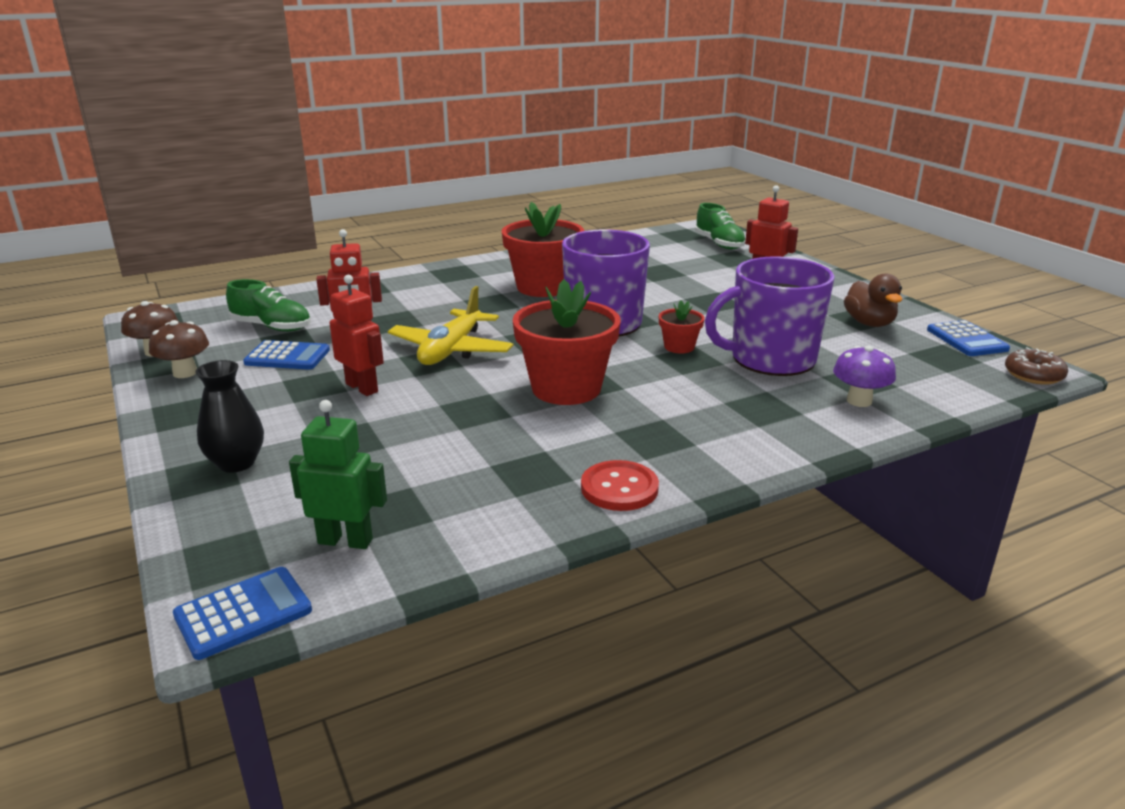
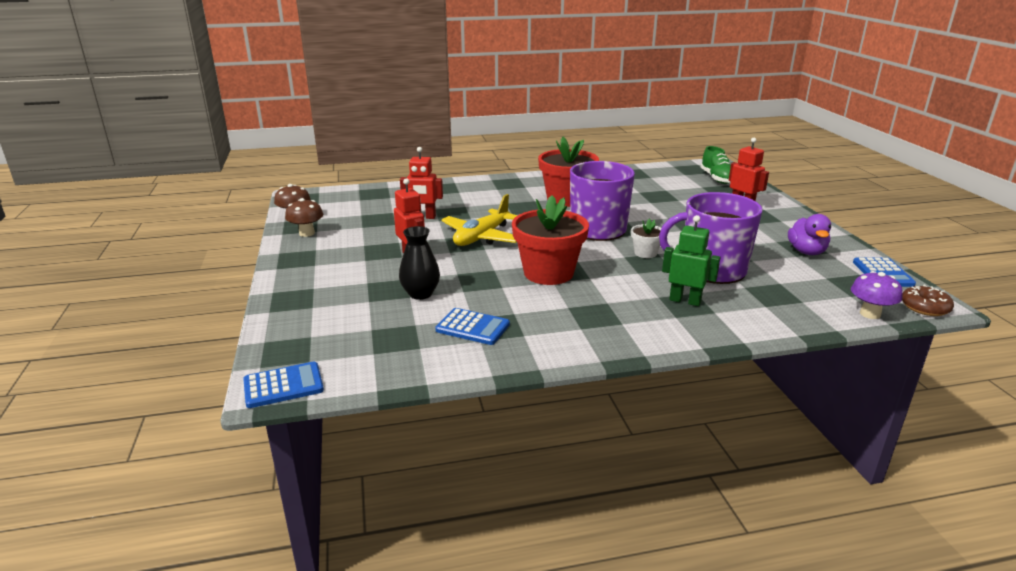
camera: 15 degrees right, 0 degrees up
black vase [195,360,264,473] -> black vase moved to [399,226,440,300]
green shoe [226,279,311,331] -> none
blue calculator [243,340,330,370] -> blue calculator moved to [435,308,510,345]
green robot [289,400,387,549] -> green robot moved to [662,215,720,306]
red button [581,460,659,511] -> none
red flower pot [659,300,704,353] -> white flower pot [631,219,661,258]
purple mushroom [833,346,896,407] -> purple mushroom moved to [851,271,903,319]
brown duck [844,273,902,327] -> purple duck [788,214,831,255]

